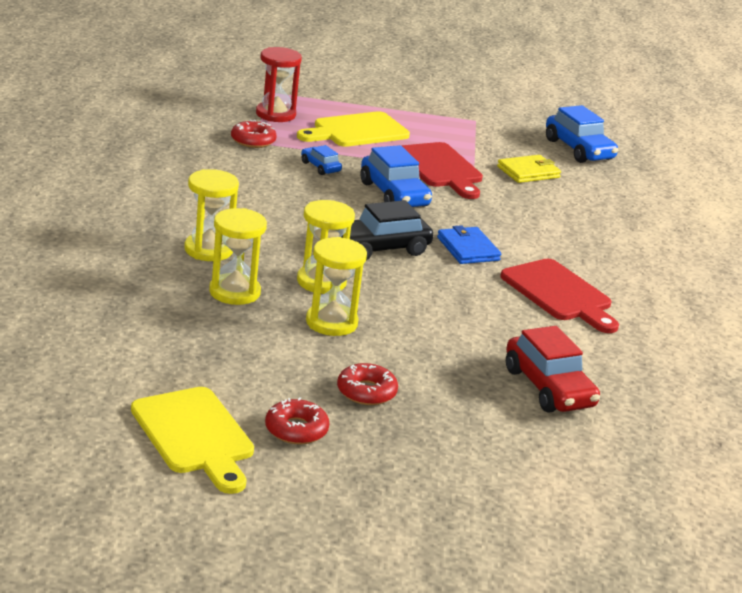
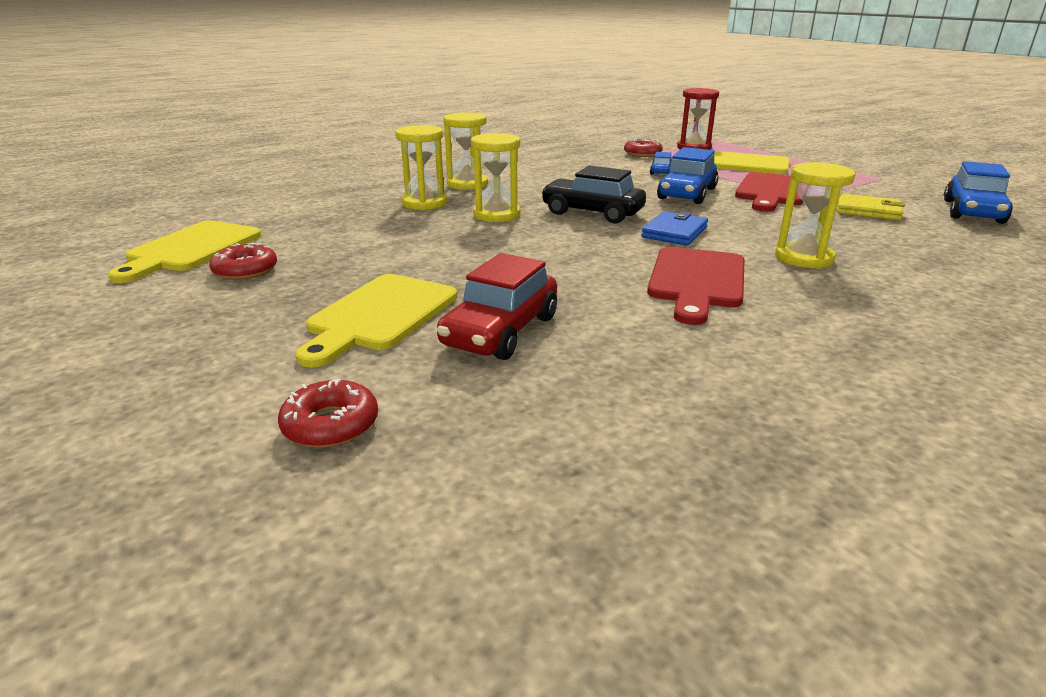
camera: 55 degrees right, 0 degrees up
yellow hourglass [306,237,367,336] -> yellow hourglass moved to [775,162,855,269]
red donut [337,363,398,405] -> red donut moved to [278,379,378,448]
none -> yellow cutting board [295,274,457,368]

